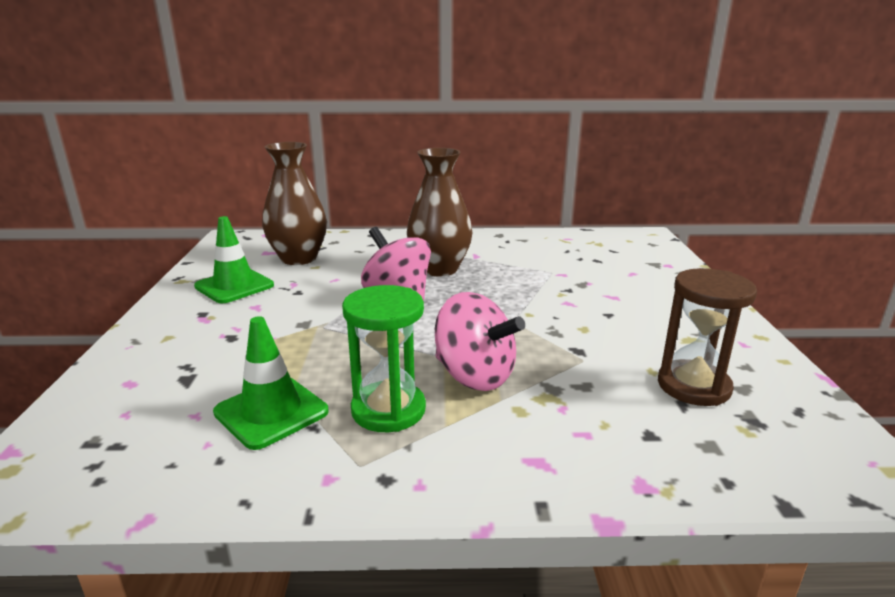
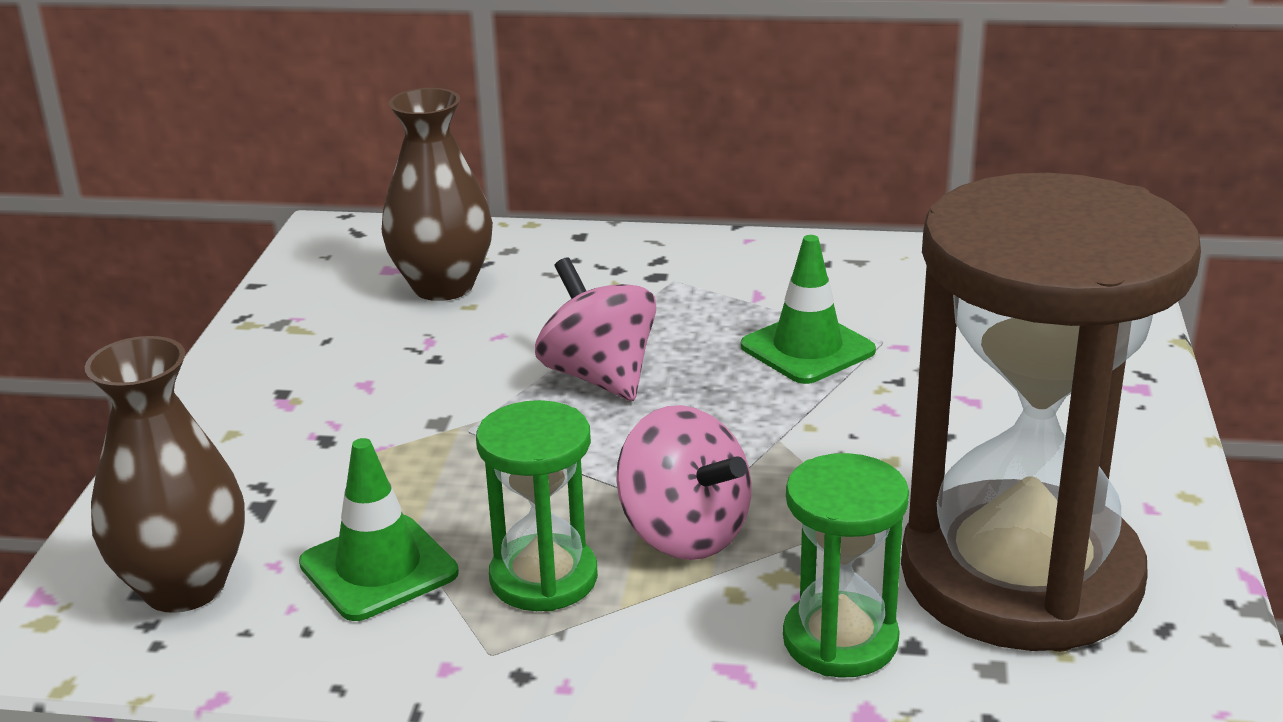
camera: 10 degrees right, 5 degrees up
green traffic cone [194,216,274,303] -> green traffic cone moved to [741,235,876,384]
brown vase [407,148,472,276] -> brown vase moved to [85,336,245,613]
brown hourglass [658,268,757,406] -> brown hourglass [901,173,1201,652], size x2.17
none -> green hourglass [783,453,909,678]

